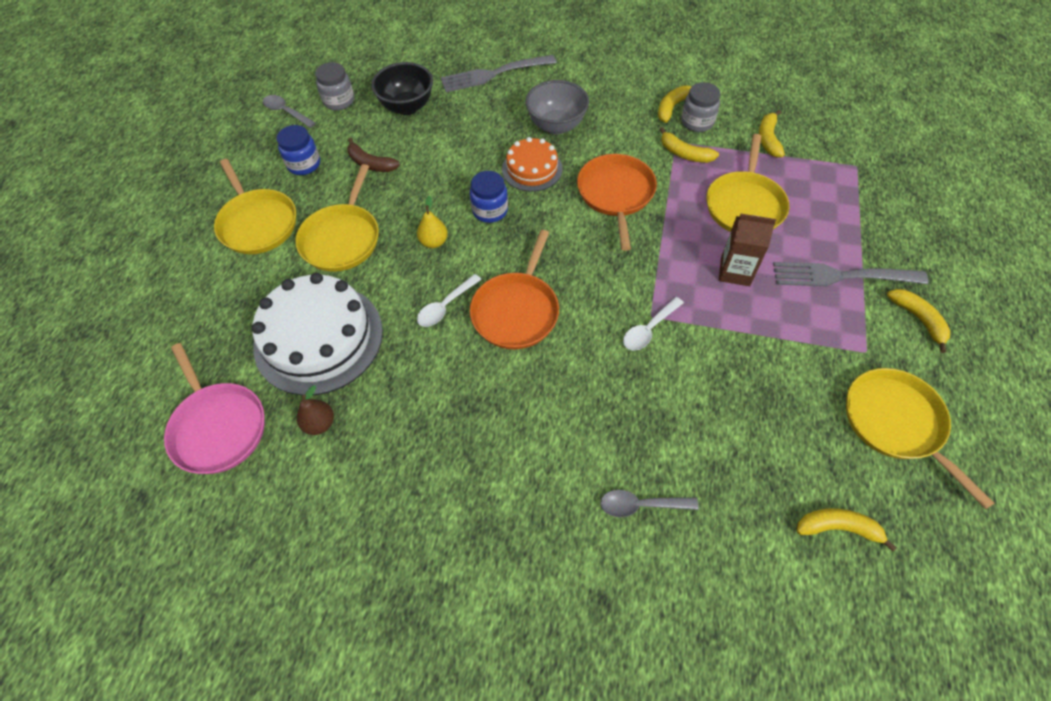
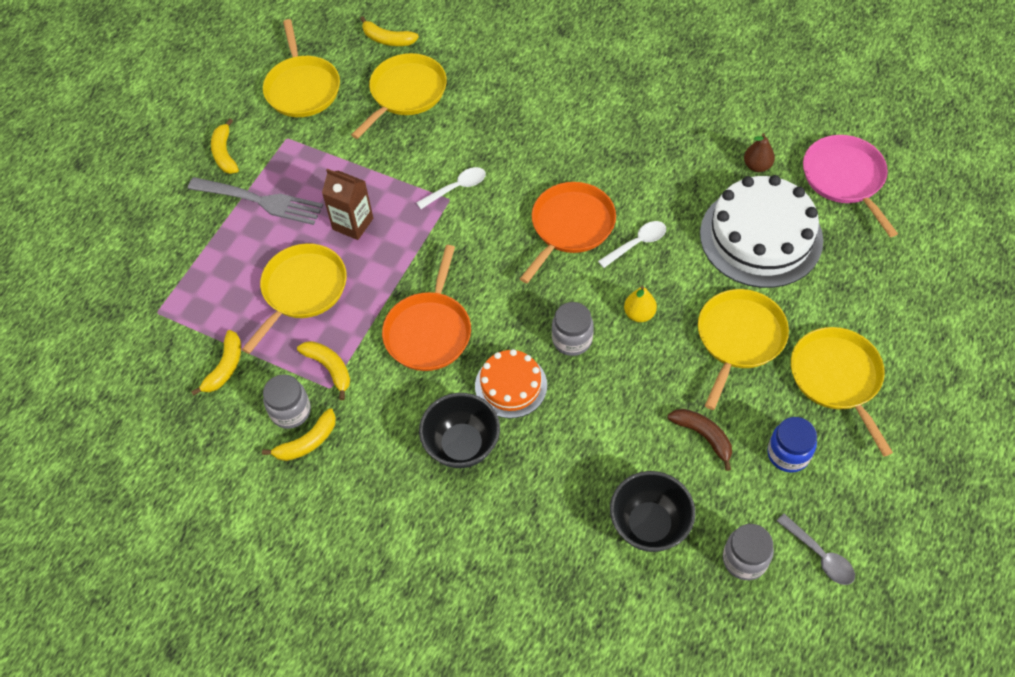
camera: 165 degrees left, 0 degrees up
grey fork [441,55,556,92] -> none
blue jar [470,171,508,223] -> grey jar [552,302,594,356]
grey bowl [525,80,589,134] -> black bowl [419,393,500,468]
grey spoon [600,490,698,517] -> none
none -> yellow pan [351,53,447,139]

